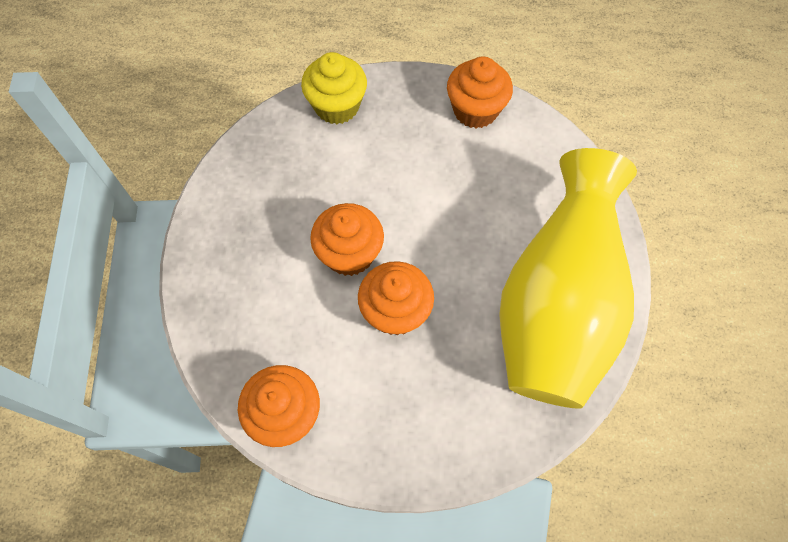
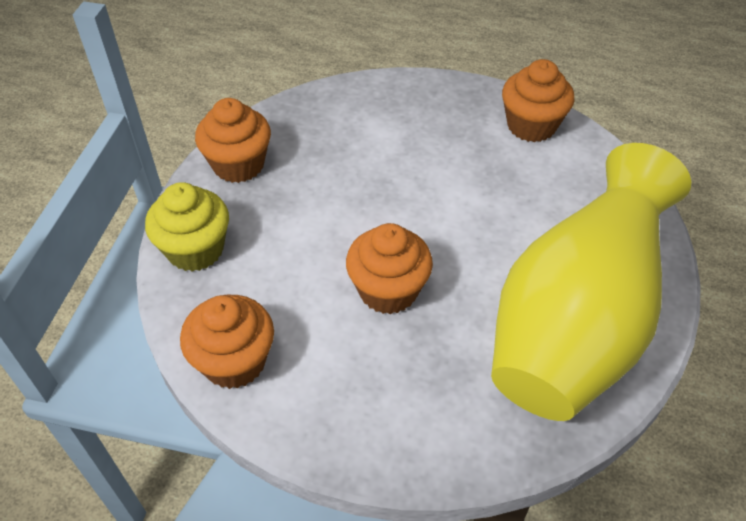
camera: 15 degrees right, 15 degrees down
yellow cupcake [301,52,367,124] -> yellow cupcake moved to [145,182,229,272]
orange cupcake [310,203,384,276] -> orange cupcake moved to [195,98,271,183]

